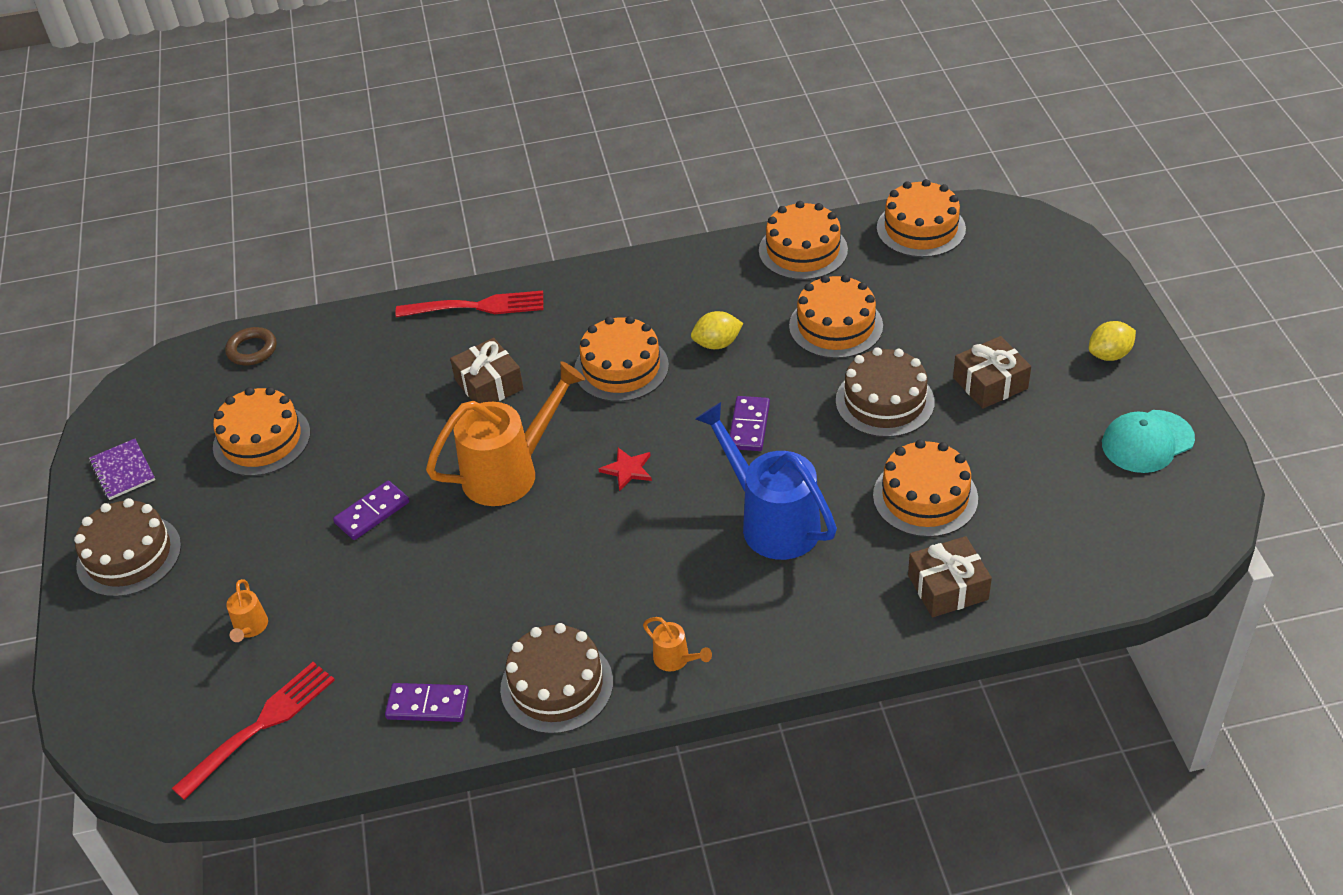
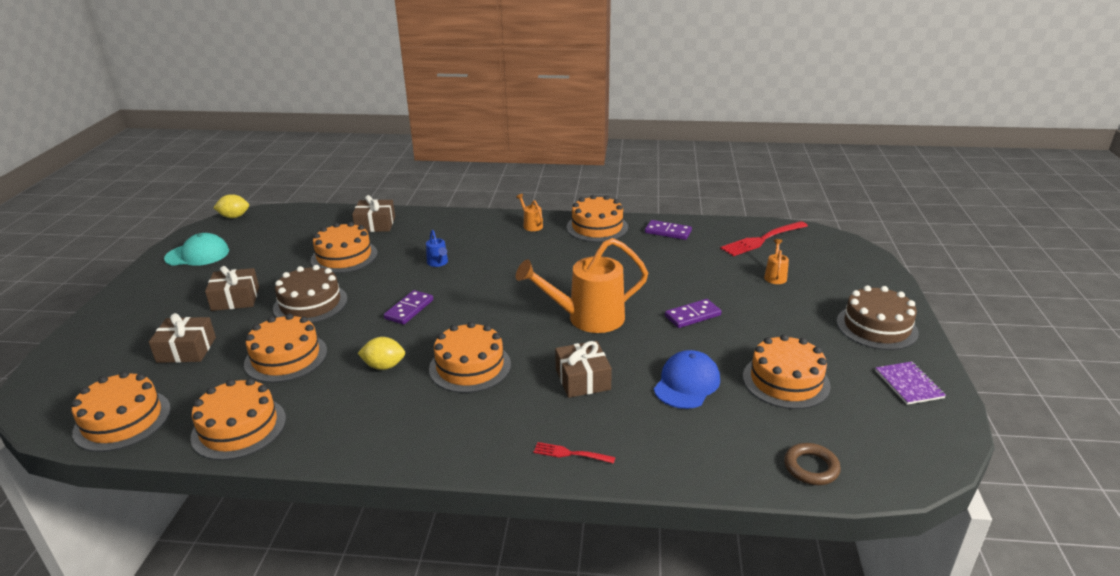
camera: 165 degrees left, 15 degrees down
red fork [396,291,544,317] -> red fork [534,442,615,464], size x0.53
brown cake [500,623,613,734] -> orange cake [567,195,628,242]
red star [599,448,652,491] -> none
blue watering can [695,402,837,560] -> blue watering can [426,230,448,267], size x0.43
yellow lemon [1089,321,1136,361] -> yellow lemon moved to [213,194,249,218]
none -> brown gift [149,313,216,363]
none -> blue cap [654,350,720,409]

